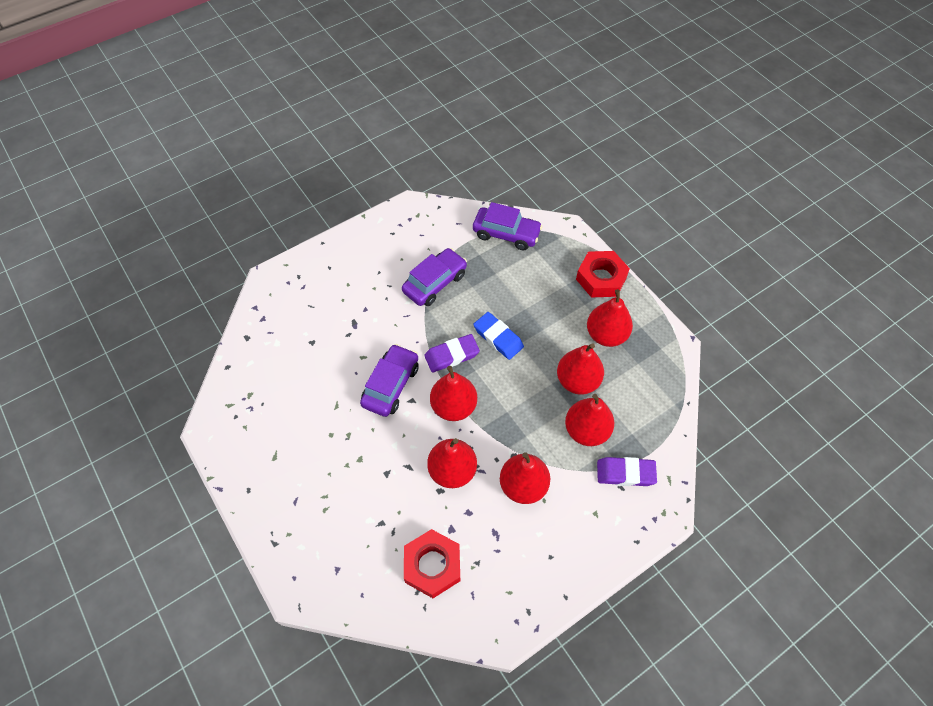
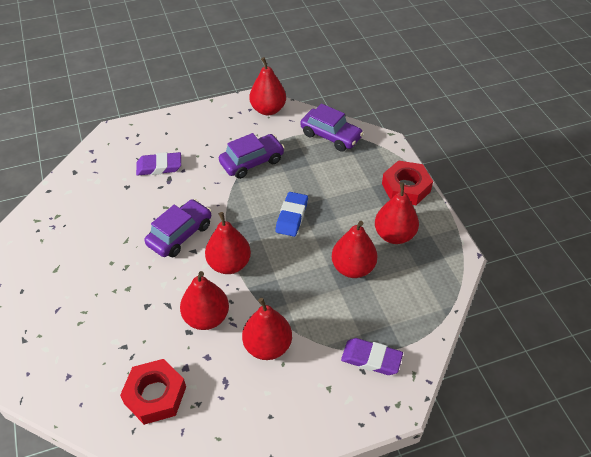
camera: 15 degrees right, 10 degrees down
purple eraser [424,334,480,373] -> purple eraser moved to [136,152,181,176]
blue eraser [473,312,524,360] -> blue eraser turned 45 degrees clockwise [275,192,308,237]
red pear [565,394,614,446] -> red pear moved to [249,57,286,115]

